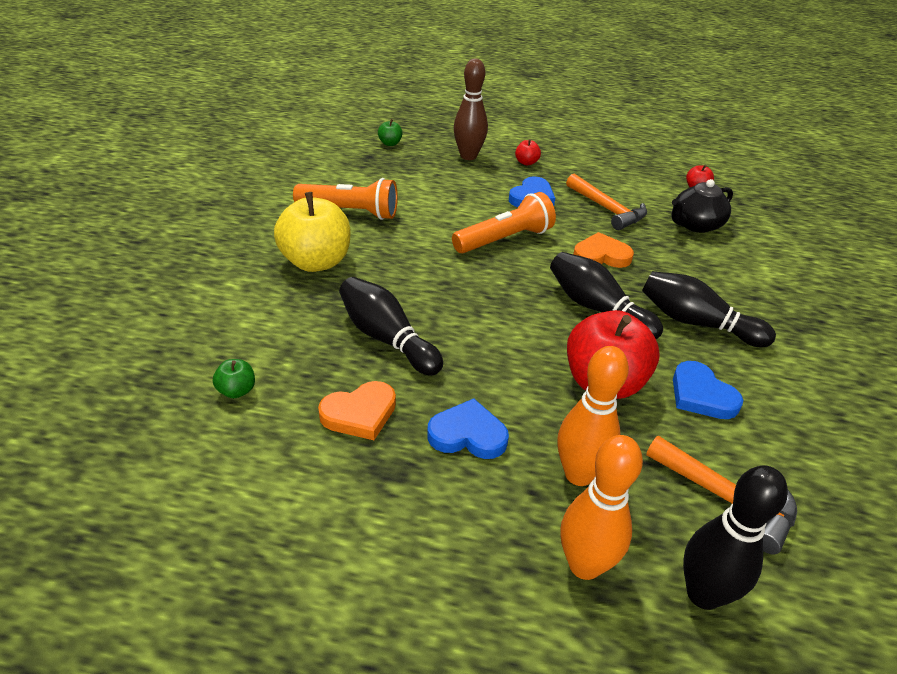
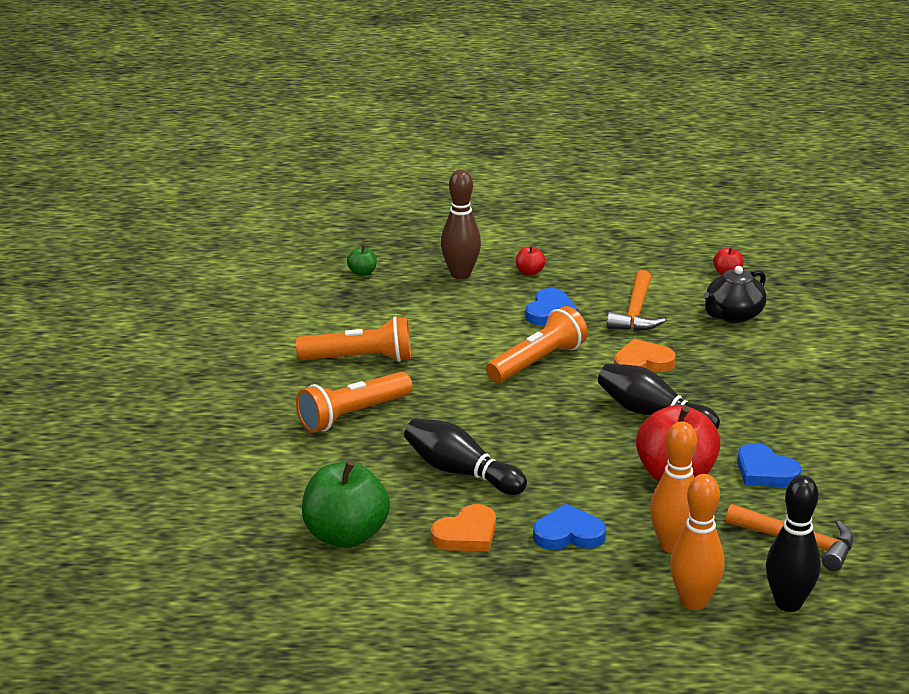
camera: 10 degrees left, 10 degrees down
green apple [213,359,255,398] -> green apple [302,460,390,548], size x2.30
yellow apple [274,192,350,272] -> orange flashlight [296,372,412,433]
orange hammer [566,173,647,230] -> orange hammer turned 60 degrees clockwise [607,270,665,331]
black bowling pin [642,271,776,347] -> none

